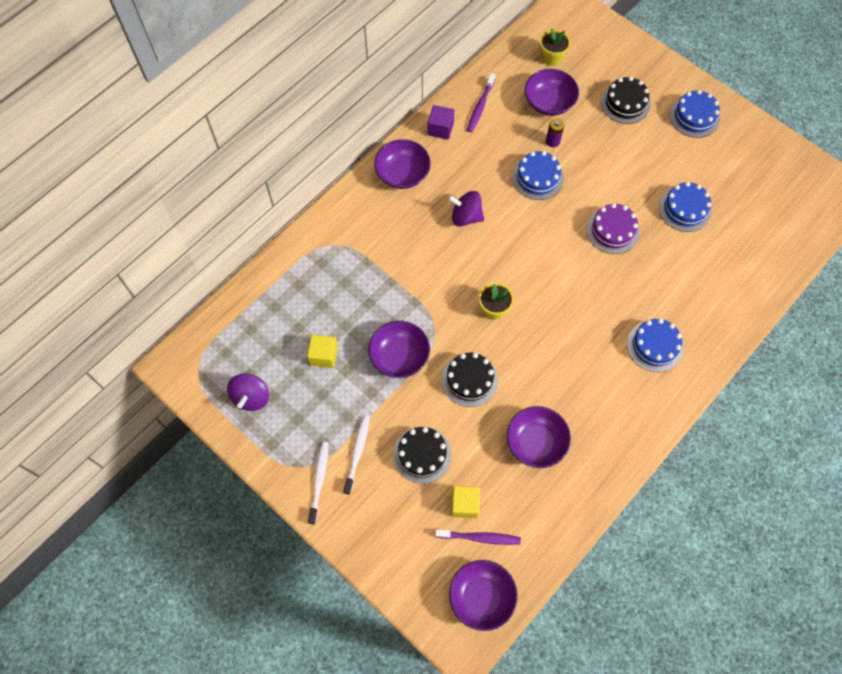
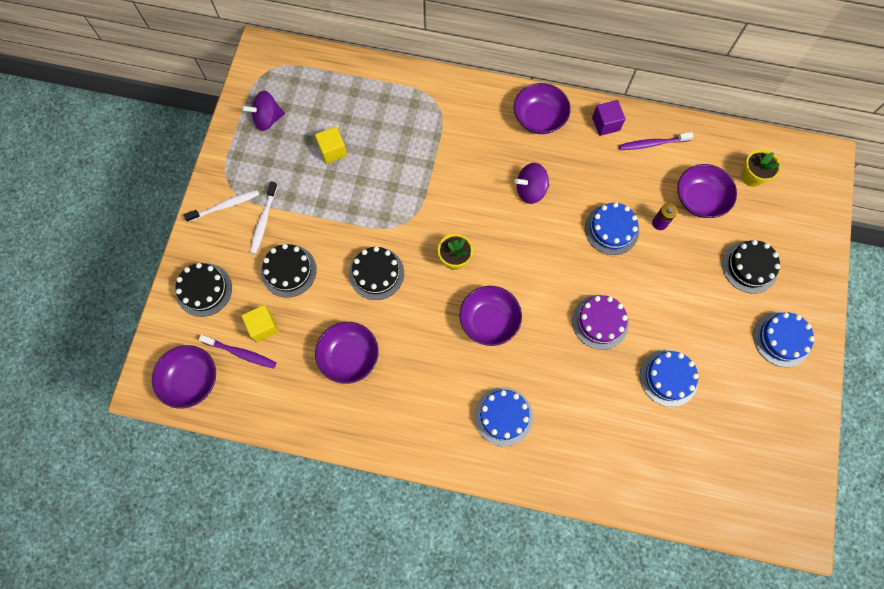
camera: 60 degrees right, 5 degrees up
white toothbrush [343,415,370,495] -> white toothbrush turned 120 degrees clockwise [250,181,278,254]
purple bowl [368,321,430,378] -> purple bowl moved to [460,286,522,346]
purple toothbrush [435,529,521,545] -> purple toothbrush turned 45 degrees counterclockwise [199,335,277,369]
purple spinning top [448,191,484,227] -> purple spinning top turned 90 degrees counterclockwise [514,163,549,204]
none -> black cake [176,263,232,317]

